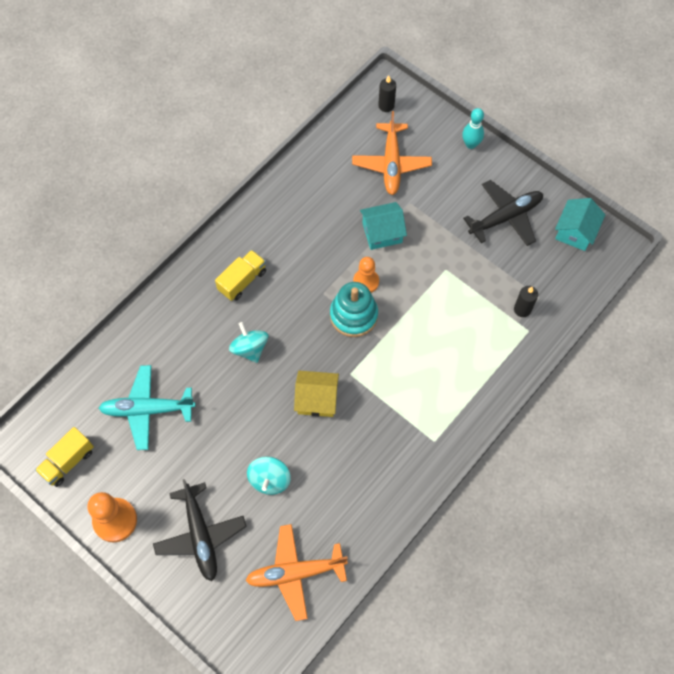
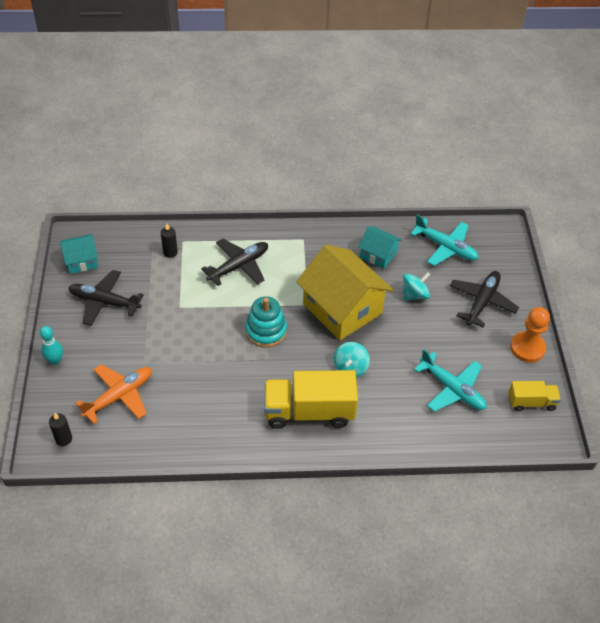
camera: 135 degrees left, 15 degrees down
yellow truck [215,250,266,301] -> yellow truck [264,370,358,429], size x1.86
orange plane [245,524,348,621] -> turquoise plane [410,214,479,266]
yellow house [294,371,339,417] -> yellow house [296,245,393,340], size x2.00
orange pawn [353,257,379,293] -> none
turquoise house [360,202,407,250] -> turquoise house moved to [358,227,402,269]
none -> black plane [201,239,268,286]

